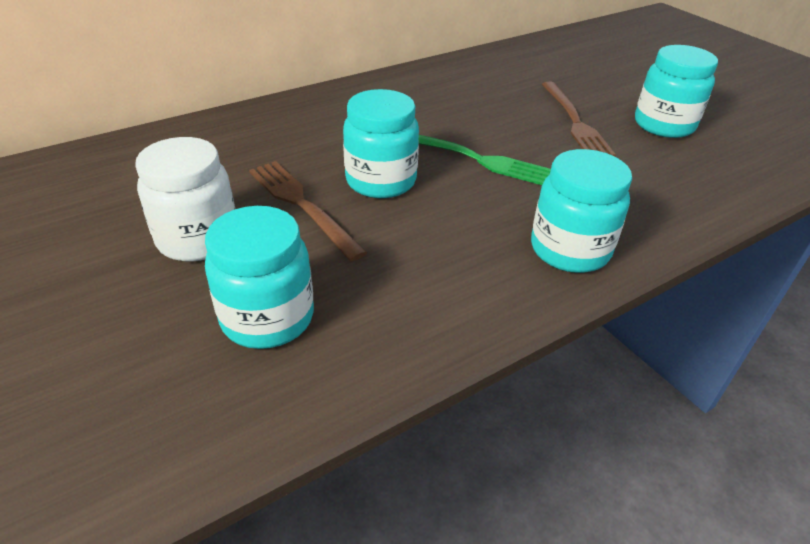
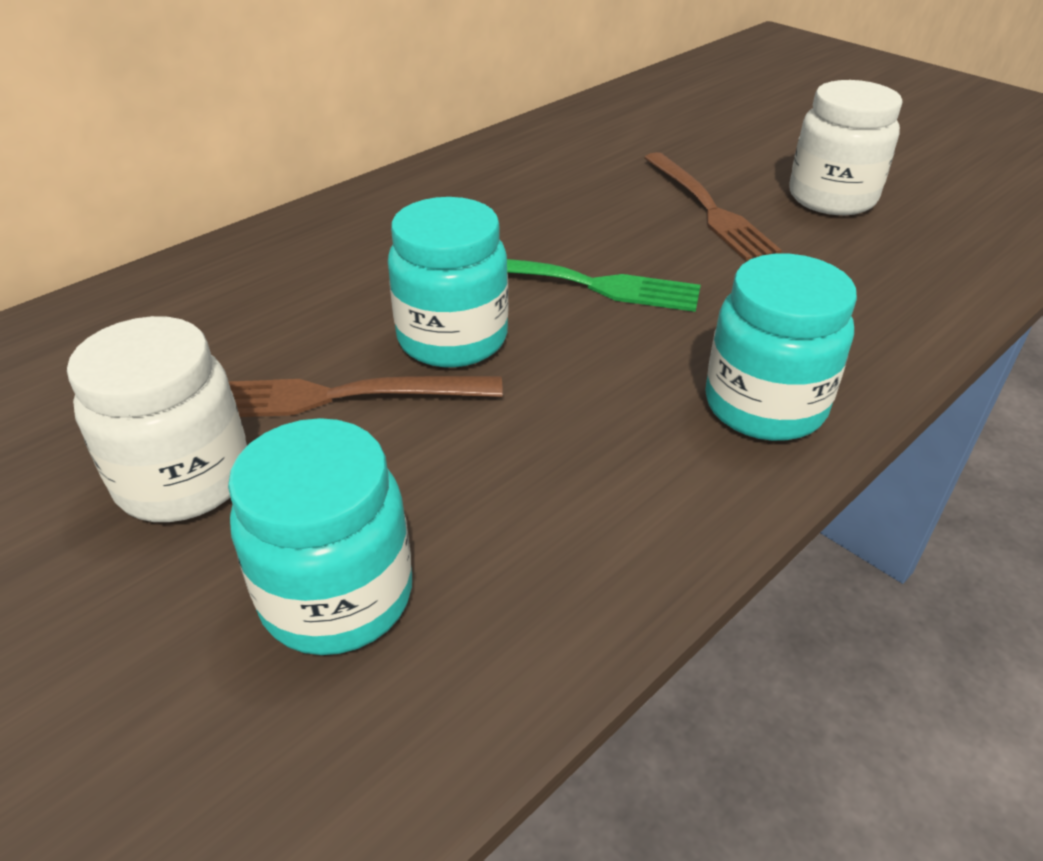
camera: 10 degrees left, 0 degrees up
brown fork [249,161,367,261] -> brown fork turned 45 degrees counterclockwise [228,376,503,417]
turquoise jar [635,45,718,138] -> white jar [789,80,903,215]

